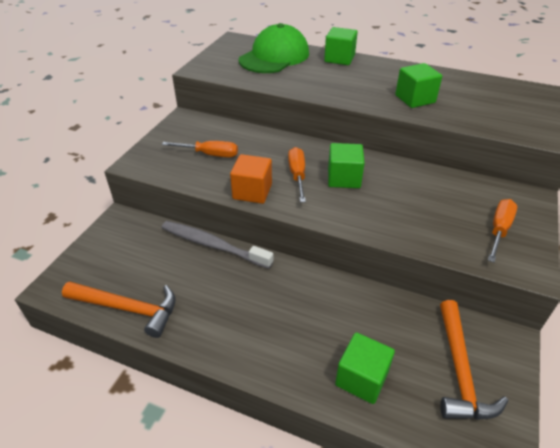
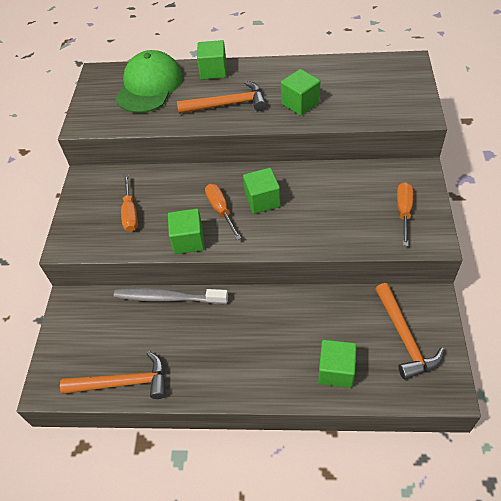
camera: 15 degrees left, 10 degrees up
orange screwdriver [162,141,238,157] -> orange screwdriver turned 90 degrees clockwise [121,174,138,232]
orange cube [230,154,272,204] -> green cube [168,209,205,254]
none -> orange hammer [177,81,267,114]

